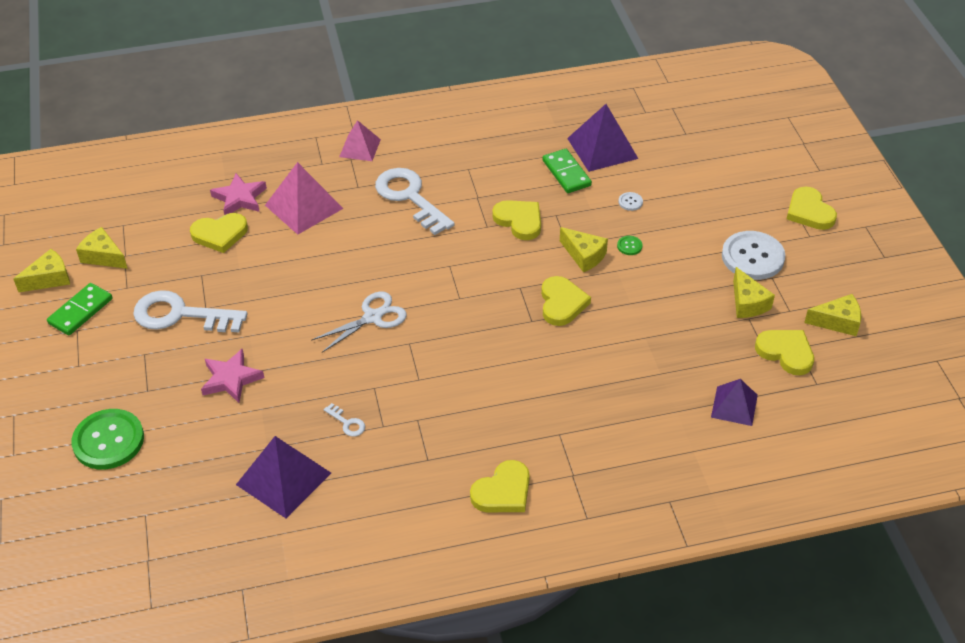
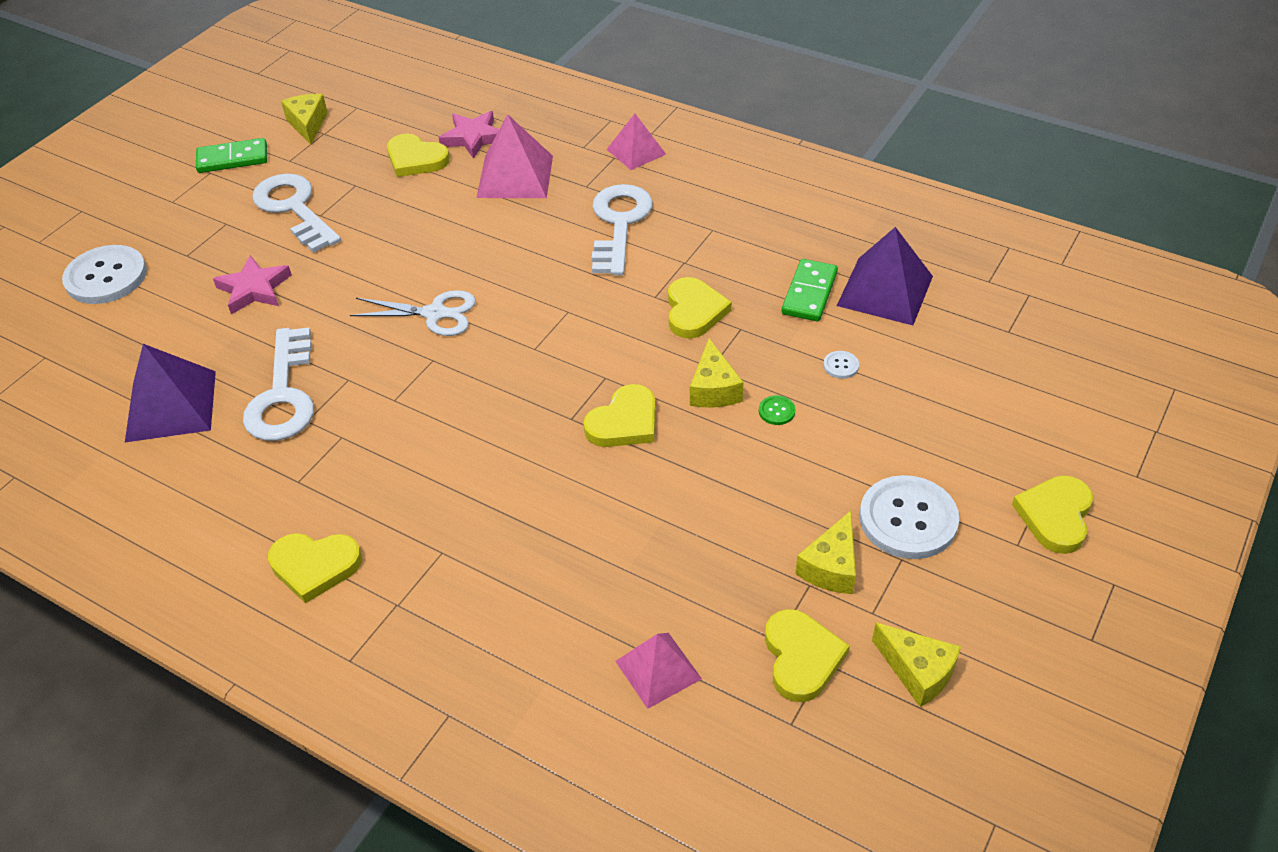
camera: 45 degrees right, 0 degrees up
yellow cheese [13,249,70,292] -> none
green button [71,409,144,470] -> white button [62,245,147,304]
white key [324,403,365,437] -> white key [243,327,314,441], size x2.44
purple pyramid [711,379,758,426] -> pink pyramid [615,633,702,709]

